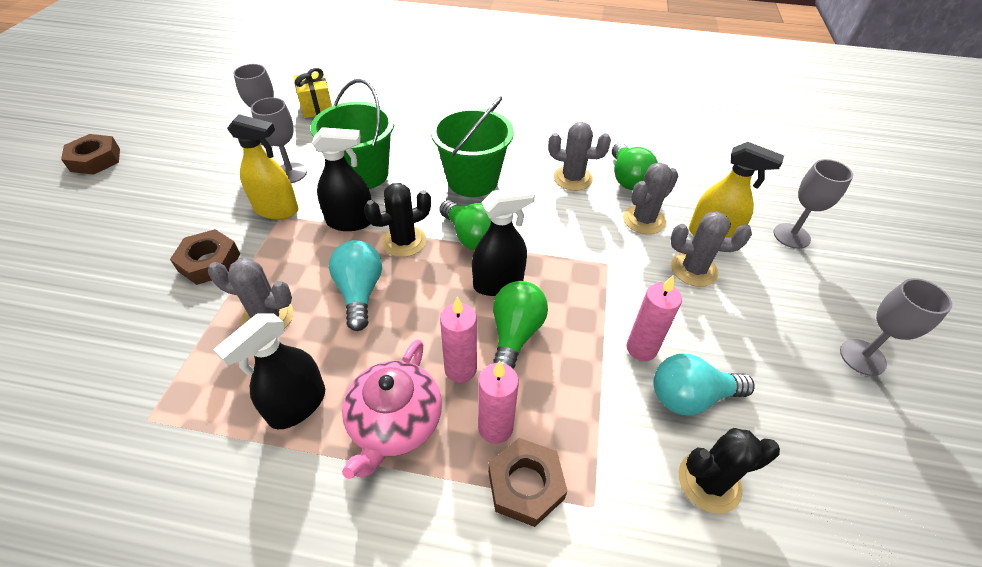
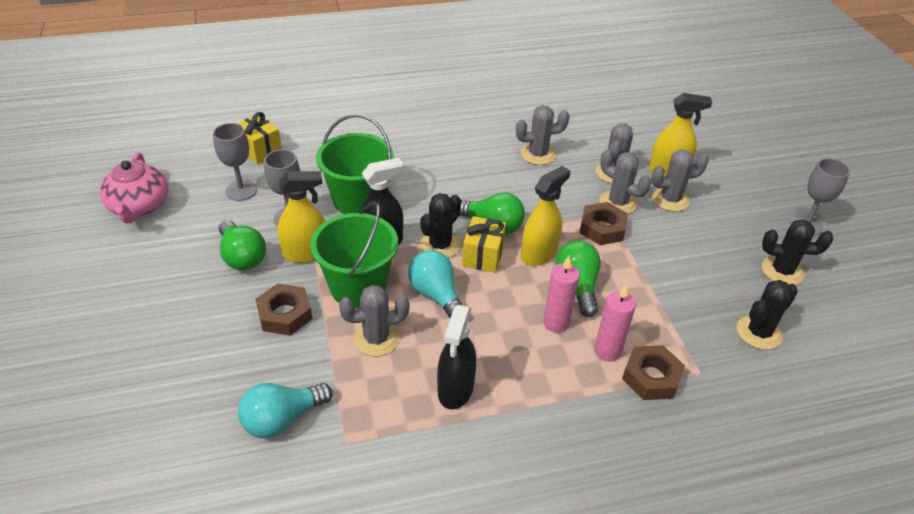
camera: 25 degrees left, 5 degrees down
brown nut [61,134,120,175] -> brown nut moved to [580,202,628,245]
pink teapot [342,339,442,479] -> pink teapot moved to [100,152,168,223]
green bucket [431,96,514,197] -> green bucket moved to [310,201,398,308]
black spray bottle [472,186,535,296] -> yellow spray bottle [521,166,570,266]
green light bulb [612,143,658,190] -> green light bulb moved to [219,220,266,271]
pink candle [627,276,682,361] -> none
turquoise light bulb [654,354,755,415] -> turquoise light bulb moved to [238,383,333,438]
grey goblet [773,159,853,249] -> none
none -> yellow gift [462,216,506,273]
none -> grey cactus [599,149,652,214]
none -> black cactus [762,219,833,285]

